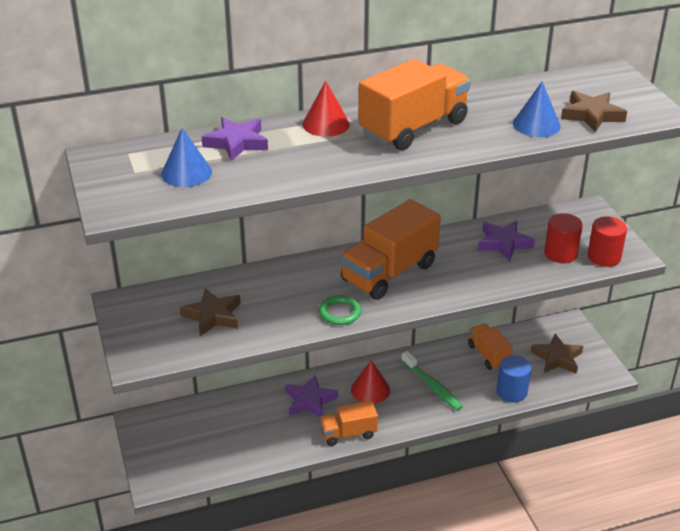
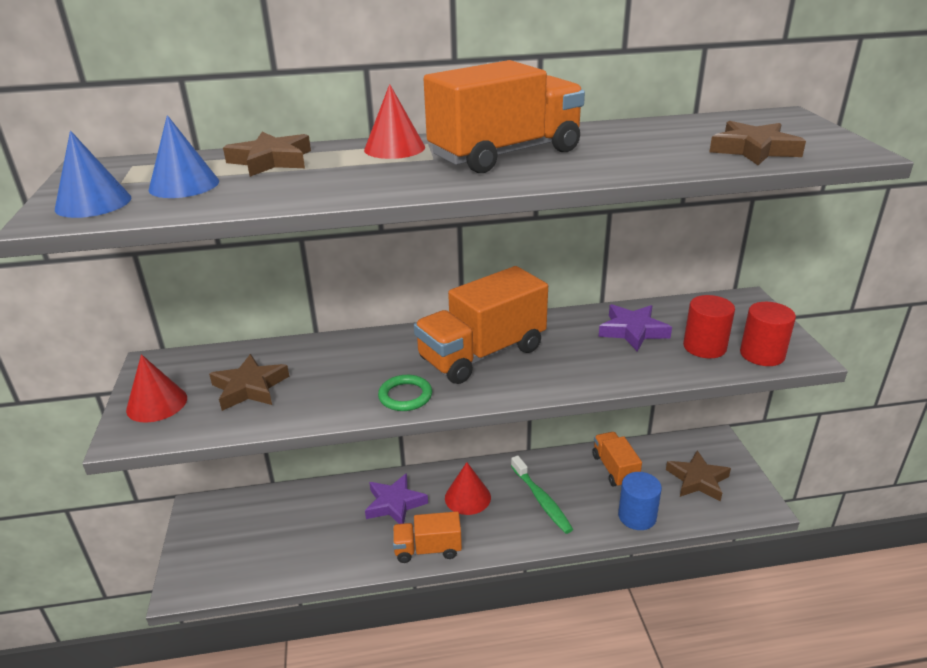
camera: 10 degrees right, 5 degrees down
purple star [202,117,268,161] -> brown star [223,132,311,177]
blue cone [513,81,561,137] -> blue cone moved to [55,131,131,218]
none -> red cone [126,354,187,423]

